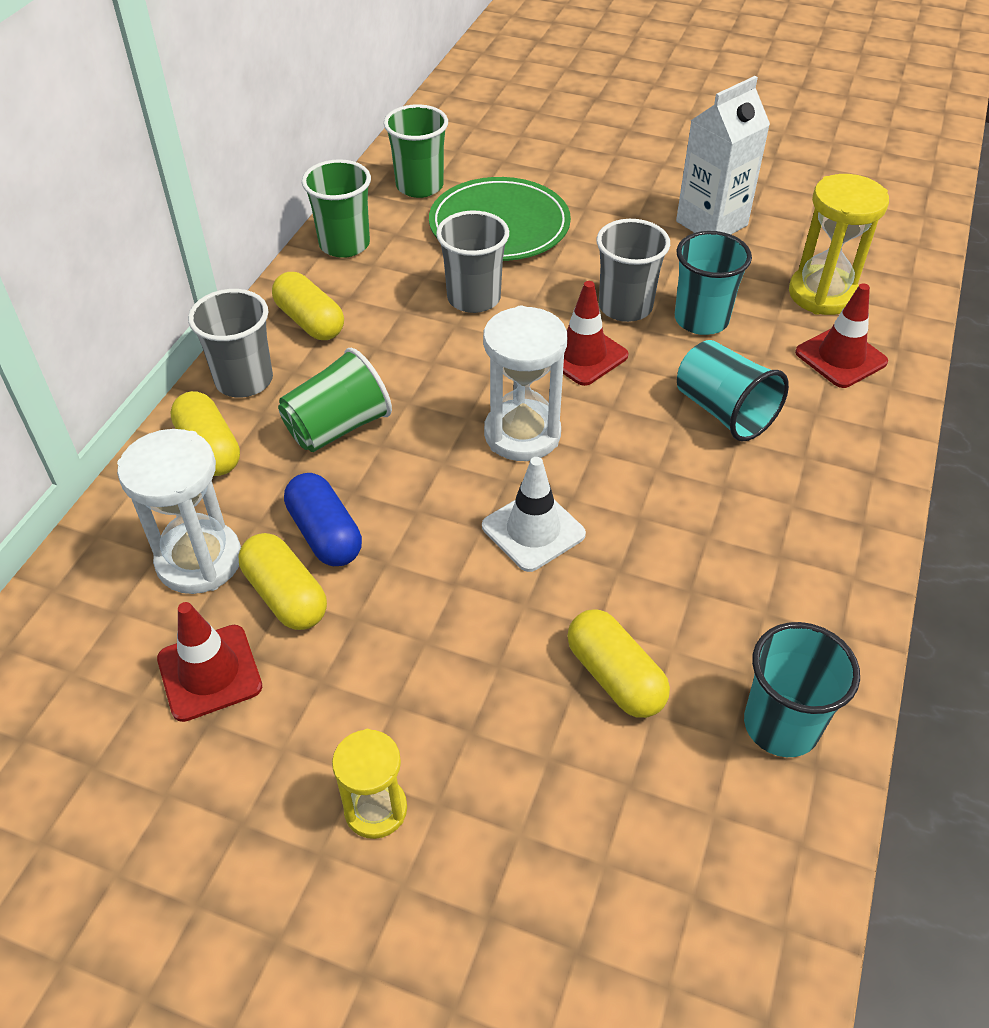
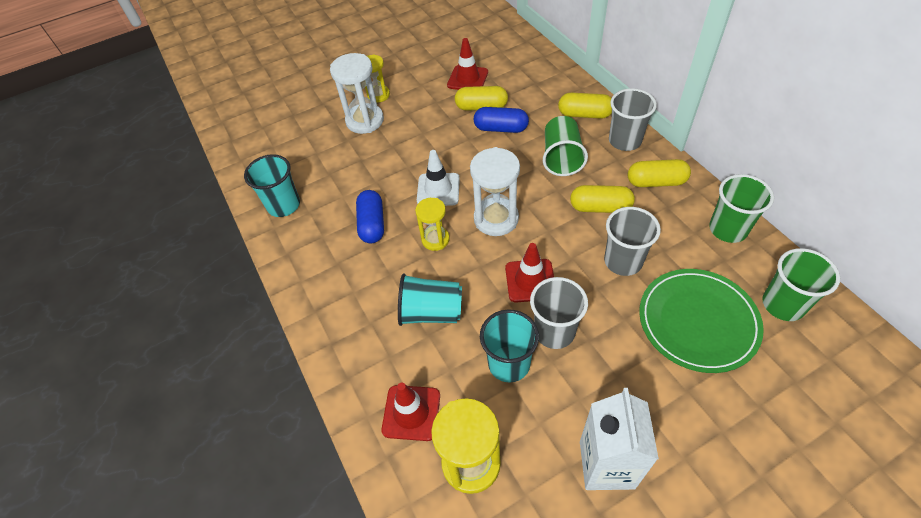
camera: 135 degrees right, 5 degrees up
white hourglass [117,429,241,594] -> white hourglass moved to [330,53,384,134]
yellow capsule [567,609,670,718] -> yellow capsule moved to [570,185,635,213]
none -> blue capsule [356,190,384,243]
none -> yellow hourglass [415,198,450,251]

